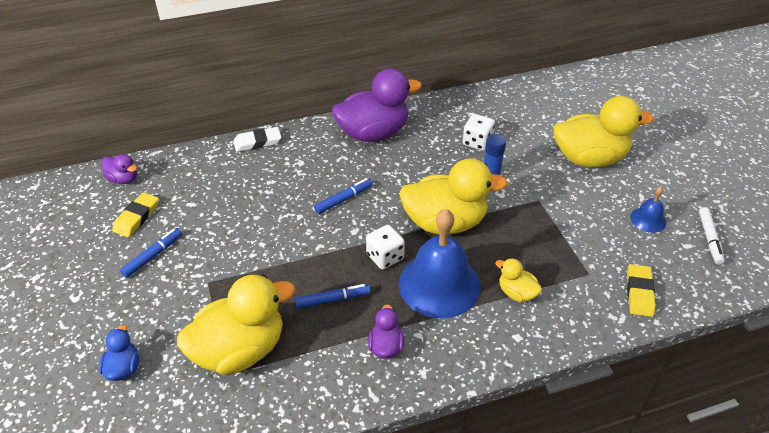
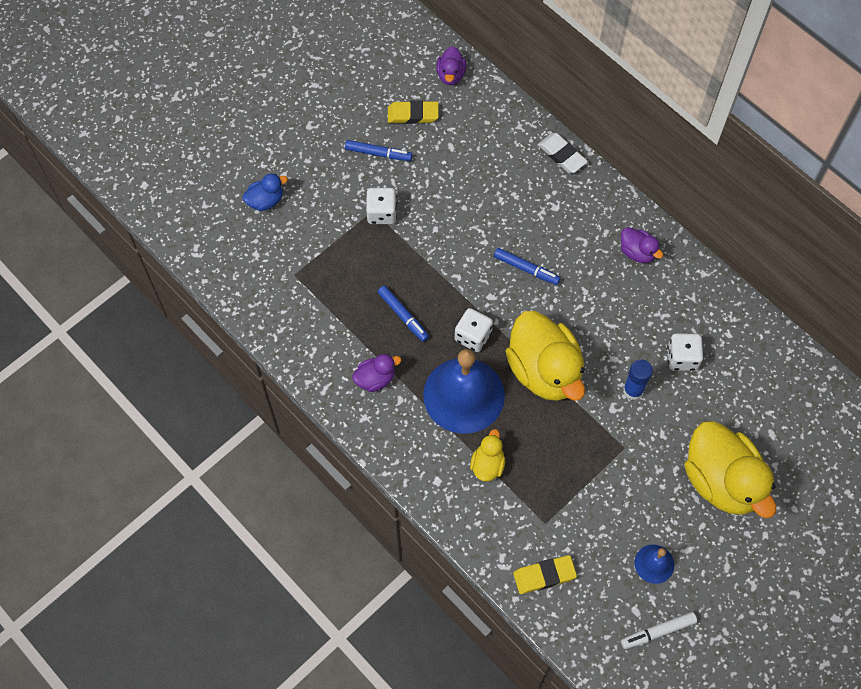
camera: 65 degrees right, 20 degrees up
yellow duck [177,275,295,375] -> none
purple duck [332,68,422,142] -> purple duck [621,227,663,263], size x0.47
none -> white dice [366,188,397,224]

